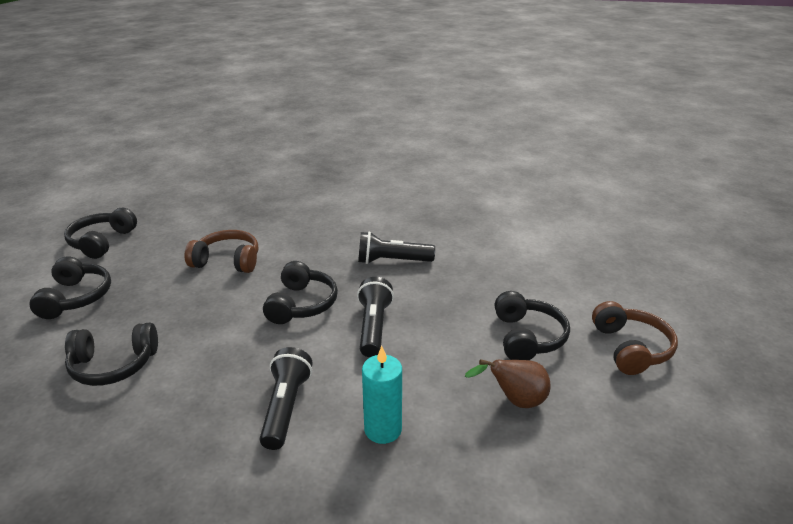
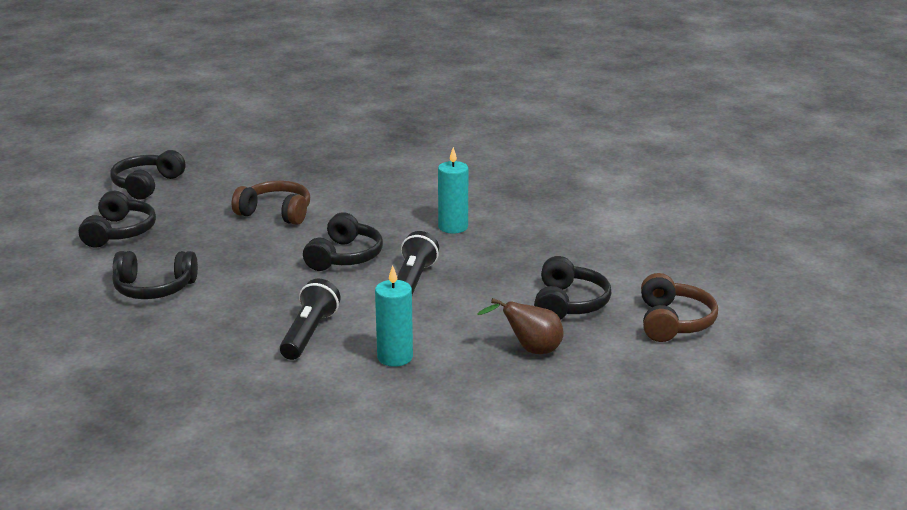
camera: 10 degrees right, 5 degrees down
black flashlight [358,231,435,264] -> turquoise candle [438,147,468,234]

